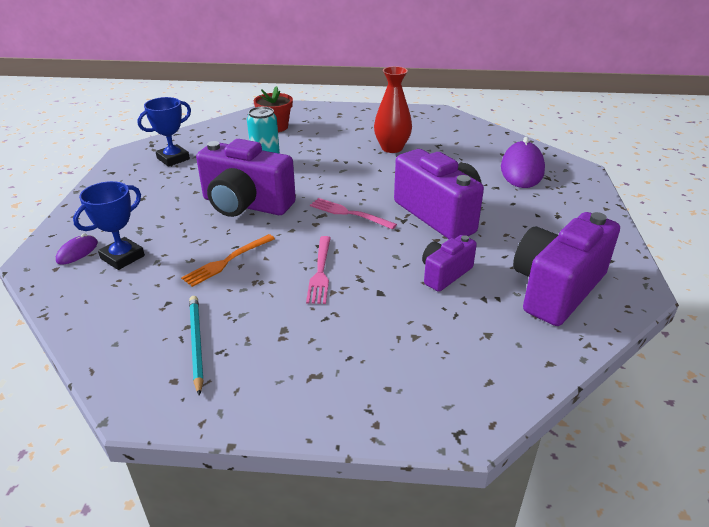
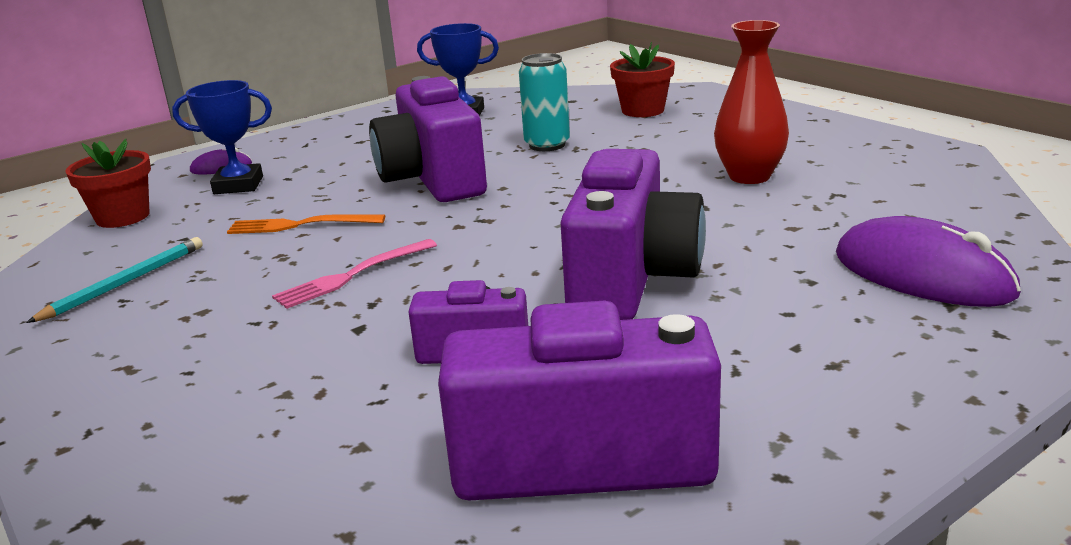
camera: 50 degrees right, 10 degrees down
pink fork [310,198,397,230] -> none
purple mouse [501,137,545,188] -> purple mouse turned 75 degrees clockwise [836,216,1021,307]
none -> red flower pot [65,138,151,228]

